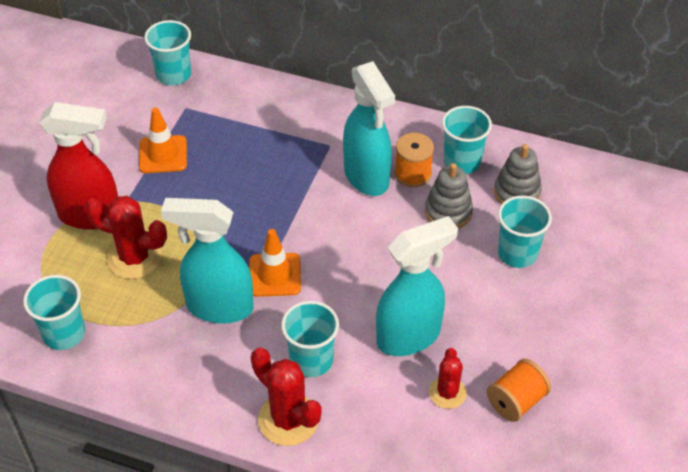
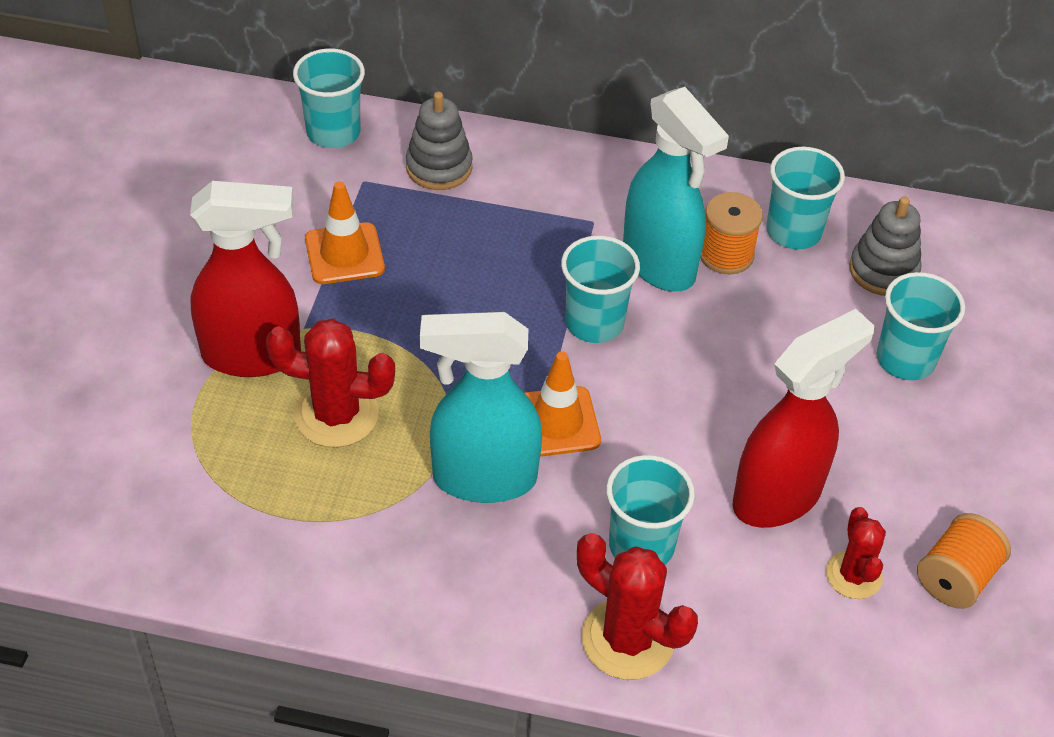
camera: 10 degrees left, 0 degrees up
turquoise cup [23,275,85,350] -> turquoise cup moved to [561,236,640,343]
turquoise spray bottle [376,216,458,356] -> red spray bottle [732,309,874,528]
grey stacking toy [425,163,473,228] -> grey stacking toy moved to [406,92,473,190]

